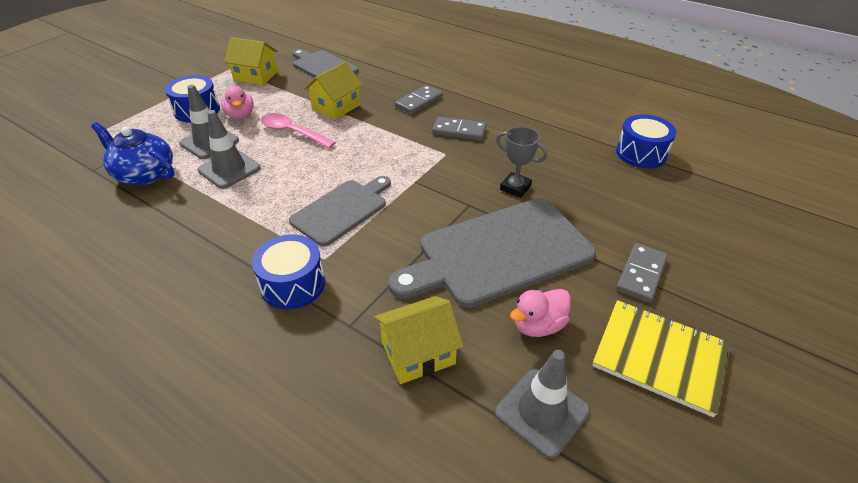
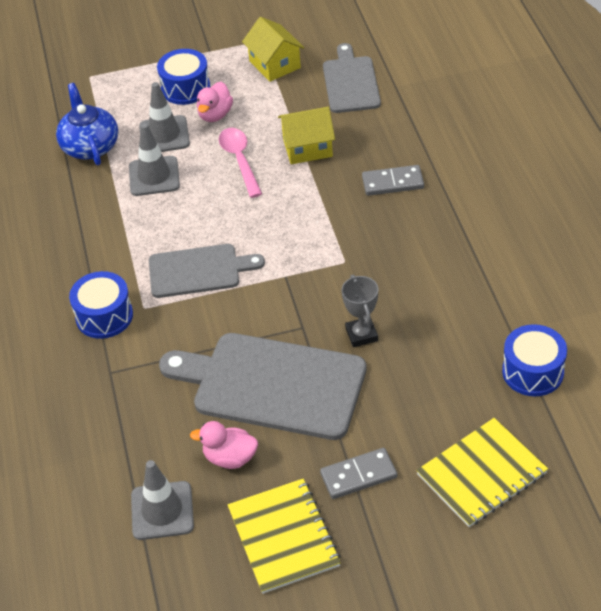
camera: 45 degrees right, 5 degrees up
yellow house [374,296,464,384] -> none
grey domino [432,117,487,141] -> none
none -> yellow notebook [416,418,548,527]

